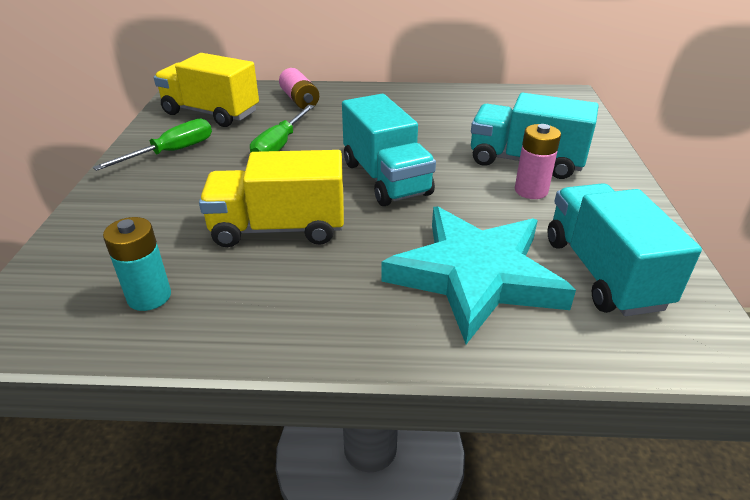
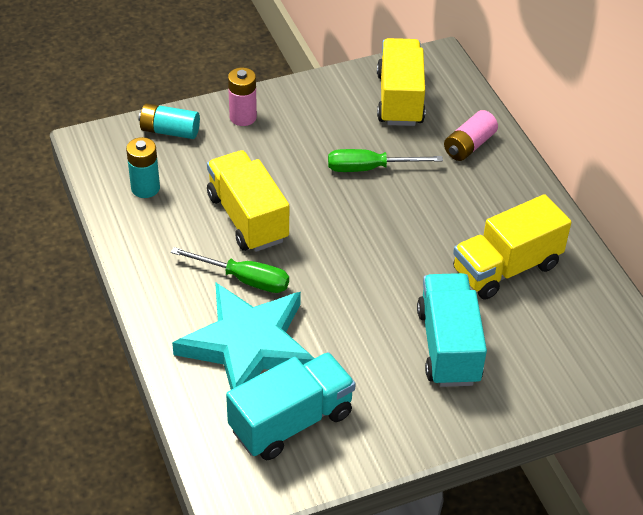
camera: 65 degrees right, 10 degrees up
green screwdriver [93,119,212,171] -> green screwdriver moved to [171,247,289,293]
turquoise truck [342,94,436,206] -> none
pink battery [515,124,561,199] -> pink battery moved to [228,68,257,126]
none -> turquoise battery [138,103,200,139]
none -> yellow truck [453,194,571,300]

